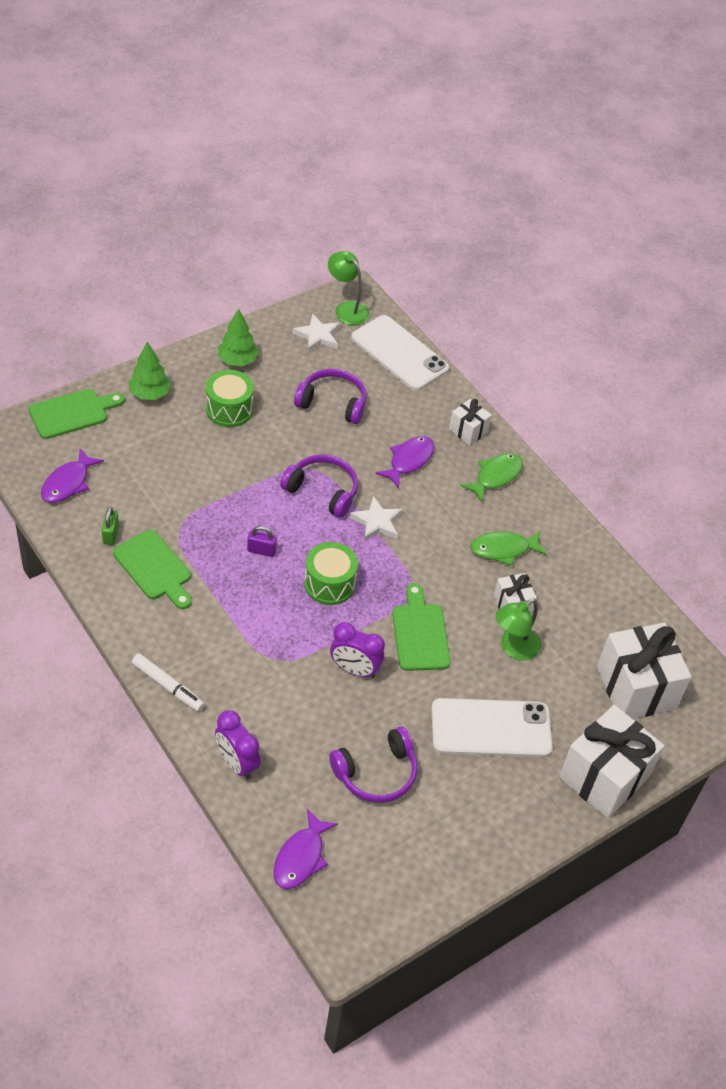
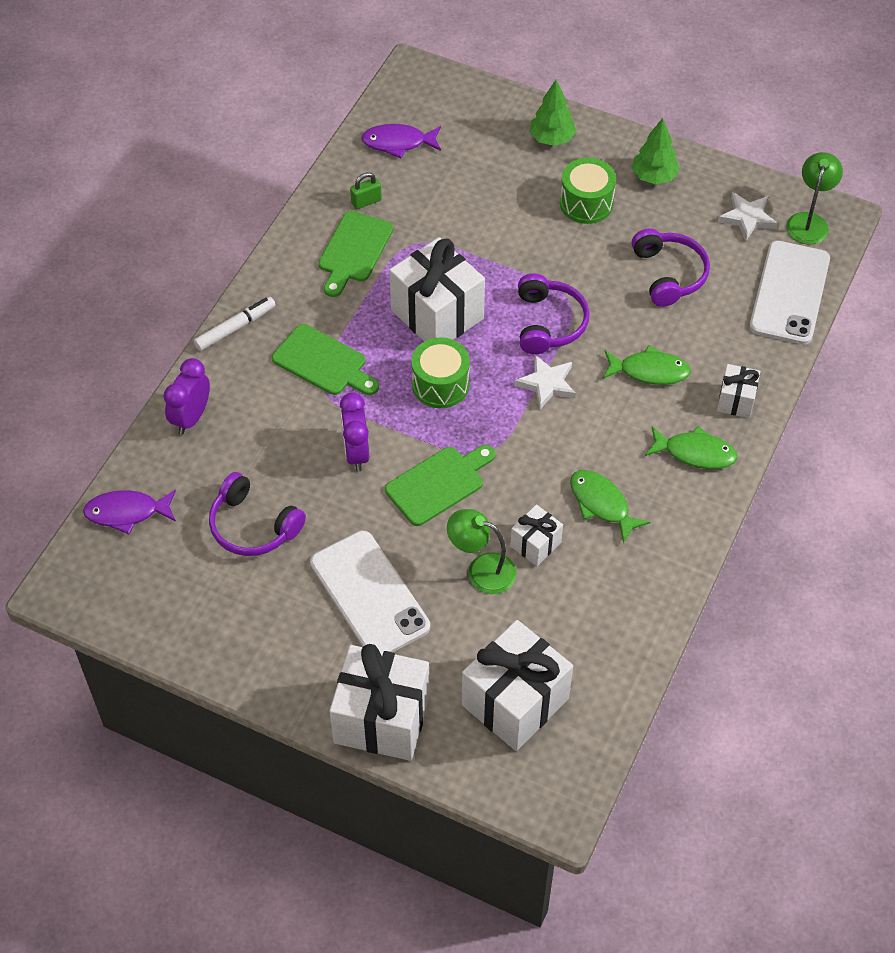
camera: 65 degrees right, 5 degrees up
green cutting board [29,389,125,439] -> green cutting board moved to [272,324,379,395]
white marker [132,653,205,712] -> white marker turned 135 degrees counterclockwise [194,297,276,351]
purple padlock [247,526,277,557] -> white gift [389,237,485,341]
purple fish [375,436,434,488] -> green fish [602,345,691,385]

